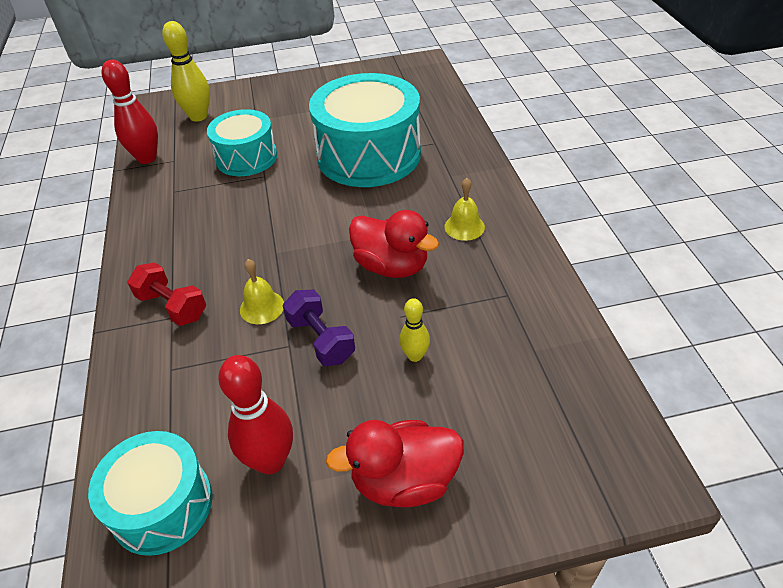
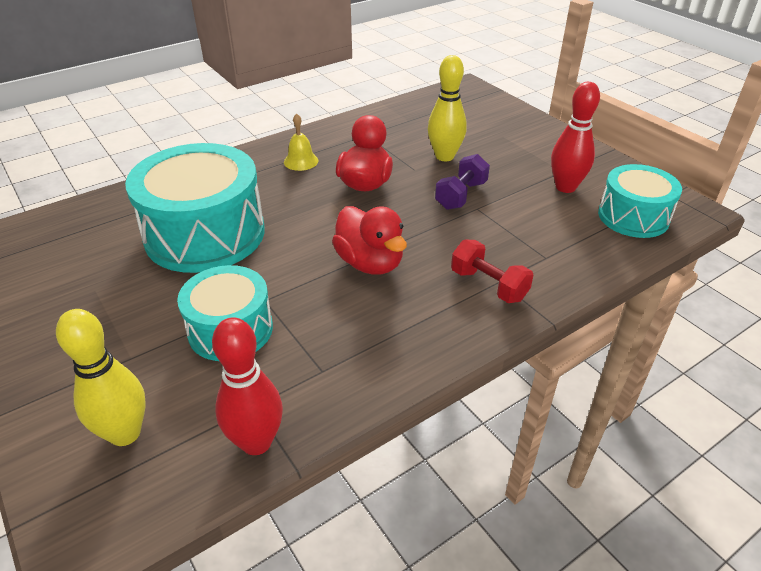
camera: 115 degrees left, 5 degrees down
red dumbbell [127,262,206,326] -> red dumbbell turned 60 degrees counterclockwise [451,240,533,303]
yellow bell [240,259,284,324] -> none
red duck [326,420,464,507] -> red duck moved to [332,206,407,275]
yellow bowling pin [399,298,430,362] -> yellow bowling pin [428,55,467,161], size x1.78

